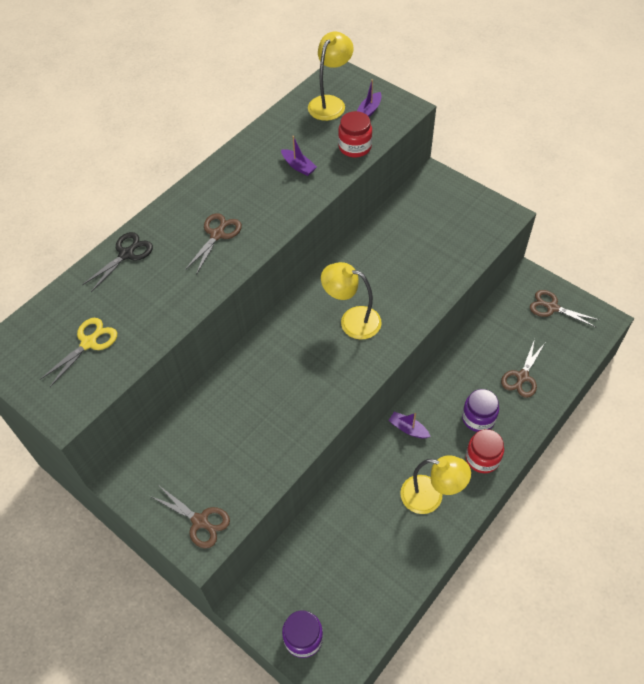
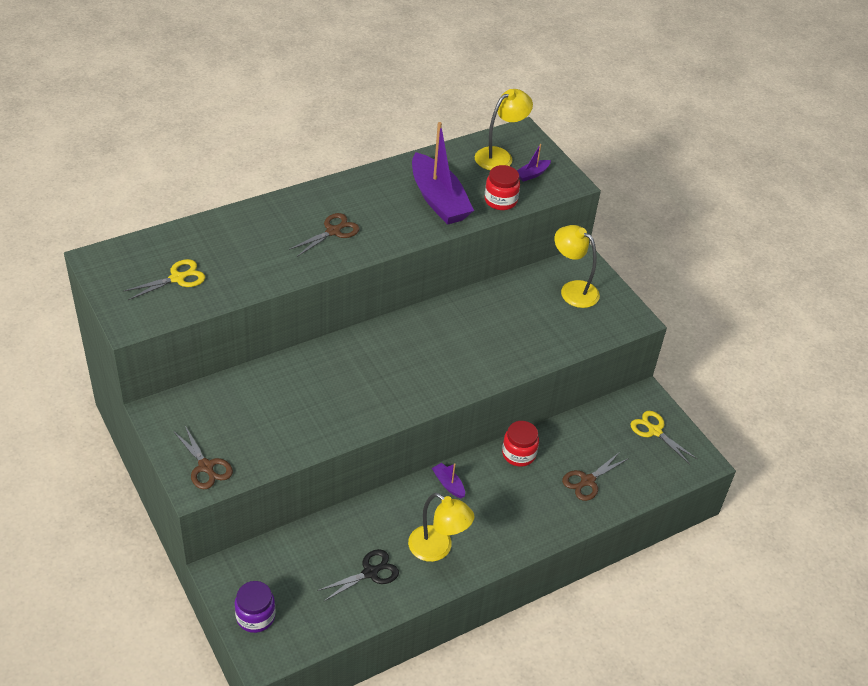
camera: 15 degrees right, 10 degrees down
black scissors [82,232,153,292] -> black scissors moved to [317,549,399,602]
purple boat [281,136,317,176] -> purple boat [412,122,474,225], size x2.34
yellow lamp [321,262,382,339] -> yellow lamp moved to [554,225,600,308]
purple jar [462,389,499,432] -> none
red jar [466,429,504,473] -> red jar moved to [502,421,539,467]
brown scissors [530,290,599,328] -> yellow scissors [631,411,697,464]

